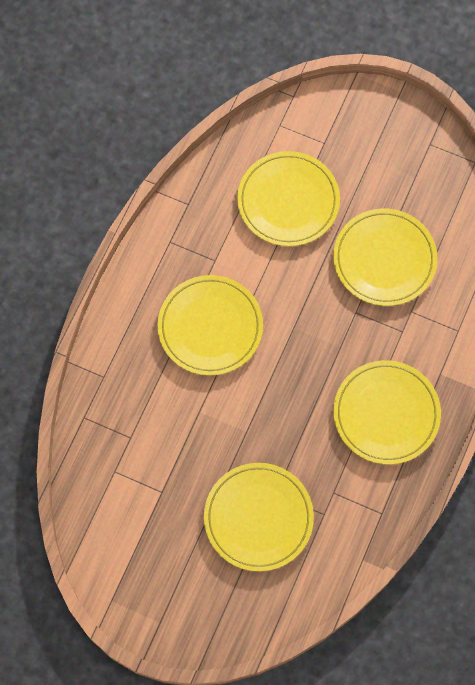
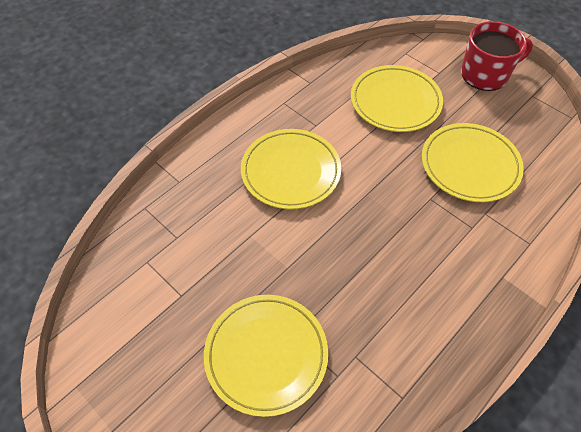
camera: 20 degrees right, 15 degrees down
yellow plate [333,360,441,465] -> none
none -> red mug [461,21,533,91]

